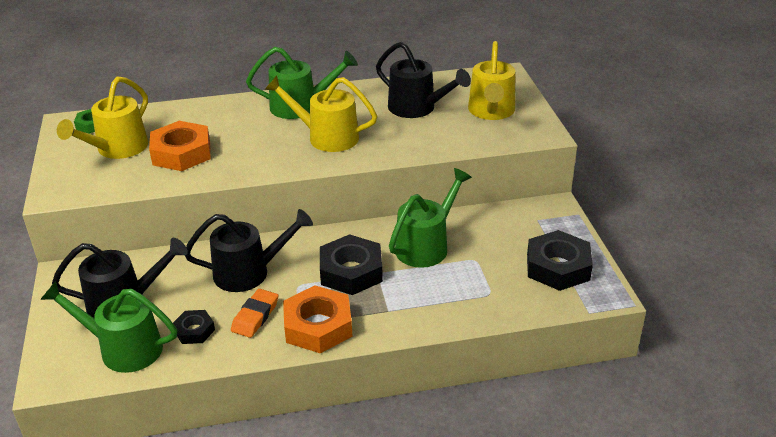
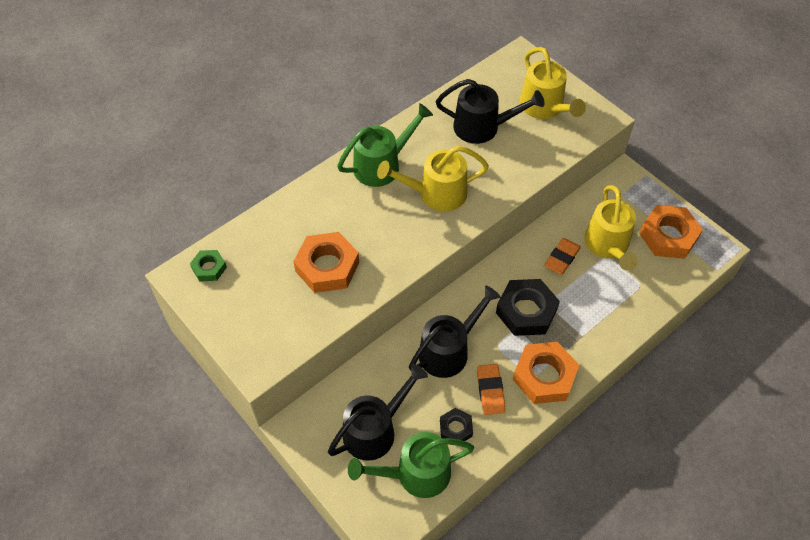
camera: 30 degrees left, 20 degrees up
yellow watering can [57,76,148,159] -> yellow watering can moved to [584,185,638,271]
green watering can [389,168,472,268] -> orange eraser [544,238,581,274]
black nut [527,230,593,291] -> orange nut [639,205,703,259]

